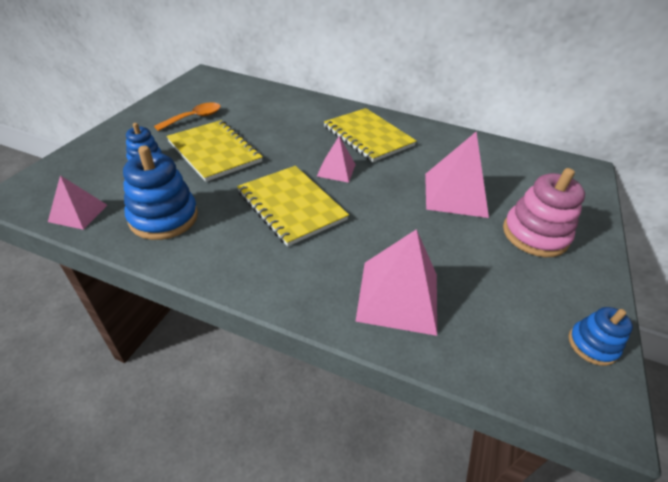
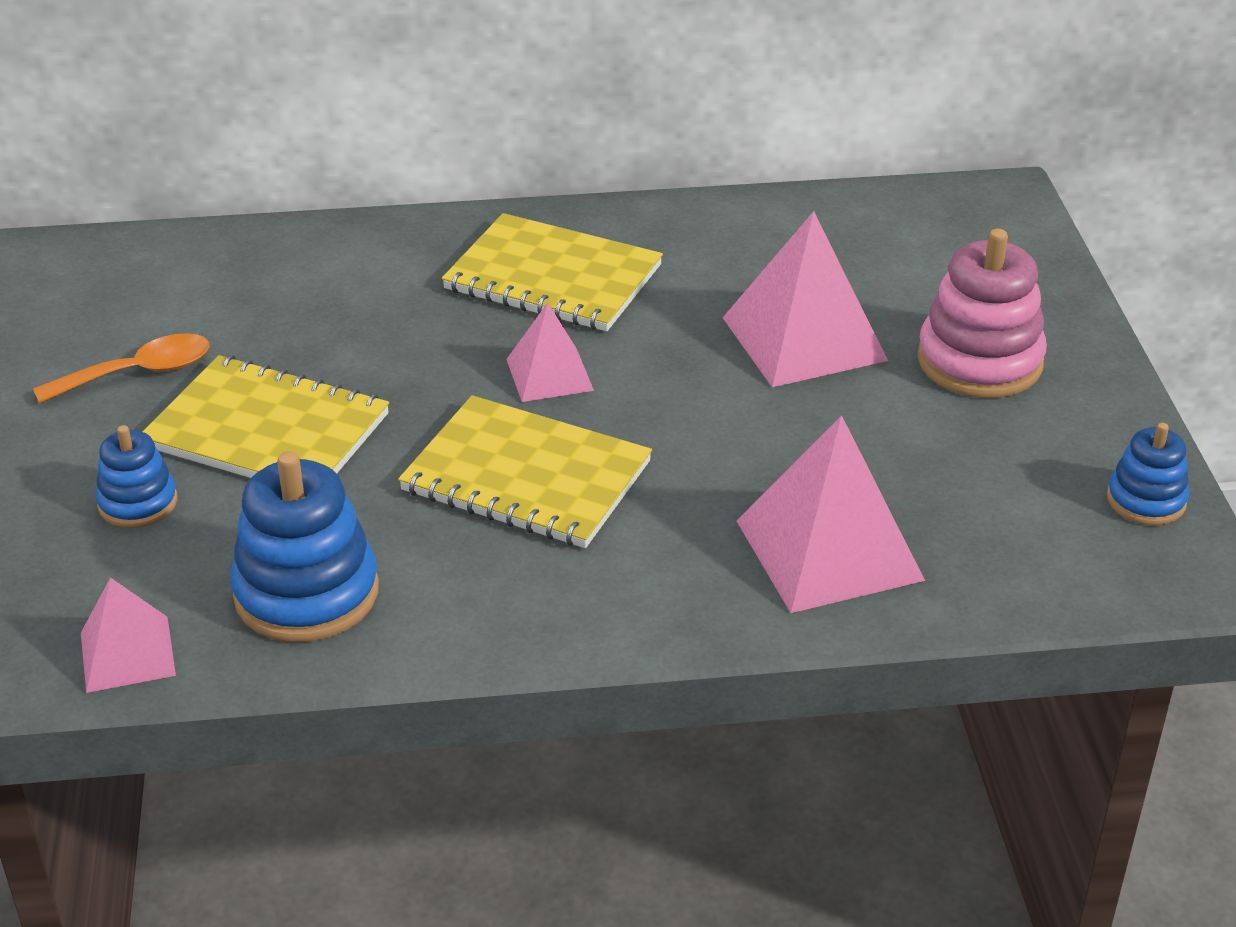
camera: 25 degrees left, 5 degrees down
orange spoon [154,102,221,131] -> orange spoon turned 45 degrees clockwise [33,333,210,403]

